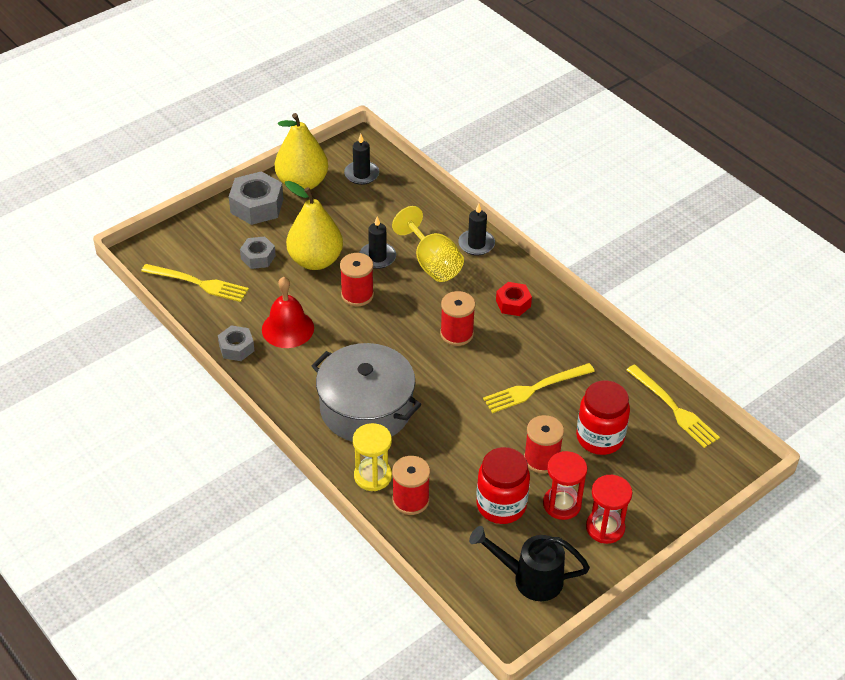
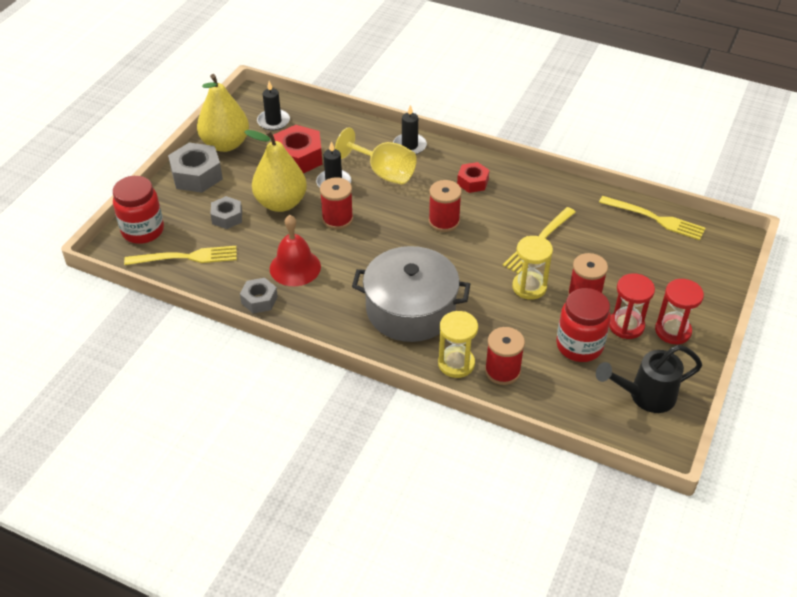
camera: 25 degrees left, 0 degrees up
red jar [576,381,630,455] -> red jar moved to [113,176,164,244]
none -> red nut [273,125,323,173]
none -> yellow hourglass [512,236,553,300]

